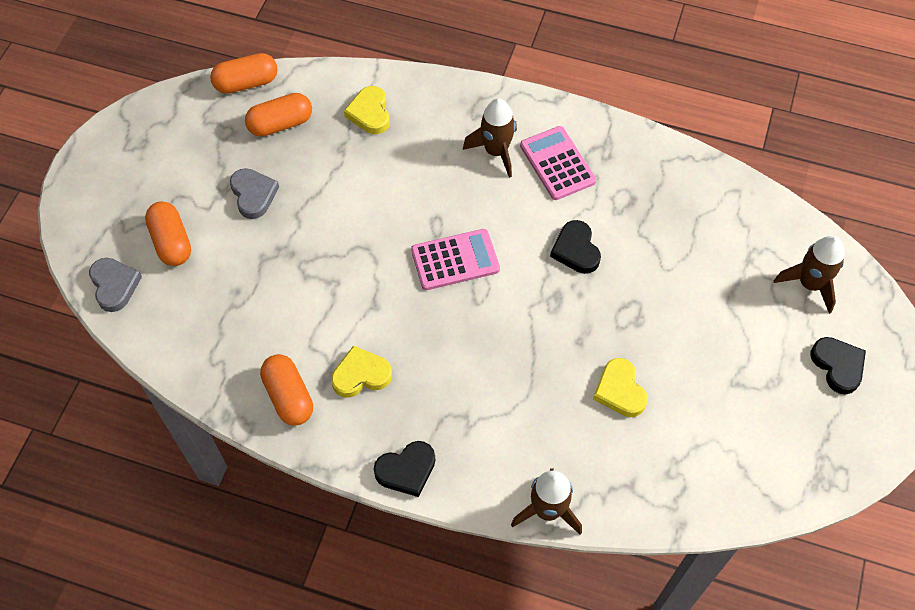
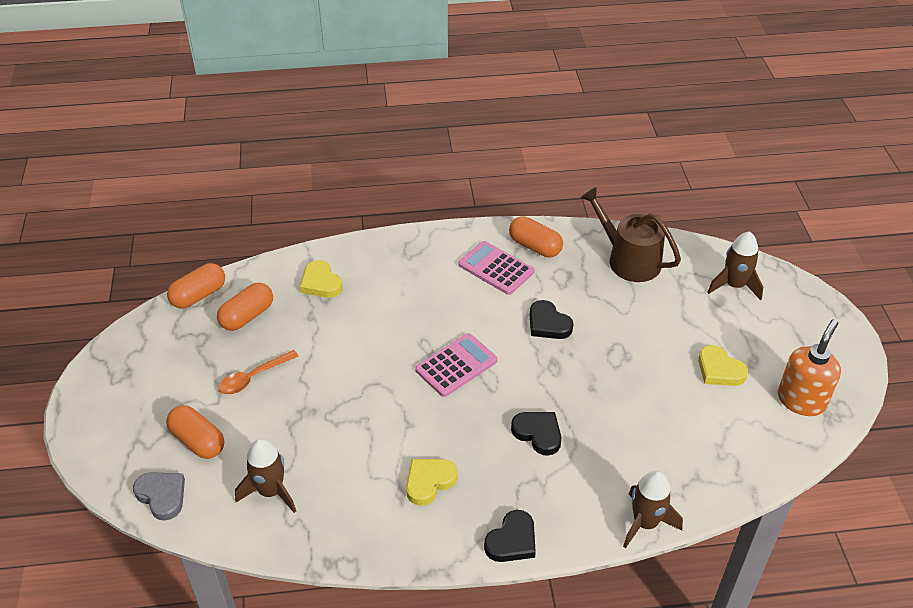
camera: 25 degrees left, 15 degrees down
grey heart [230,168,279,219] -> orange spoon [218,350,299,394]
orange capsule [260,354,313,426] -> orange capsule moved to [509,216,563,257]
brown rocket [463,98,517,178] -> brown rocket moved to [235,439,296,513]
yellow heart [593,358,648,417] -> yellow heart moved to [698,345,748,386]
black heart [810,337,866,395] -> black heart moved to [511,412,561,456]
none -> brown watering can [581,187,681,282]
none -> orange soap dispenser [778,319,841,416]

